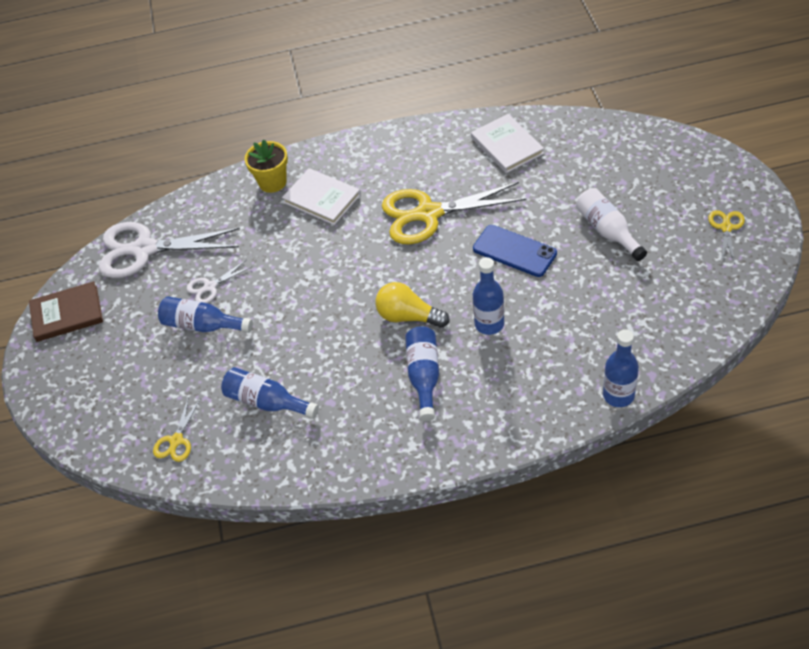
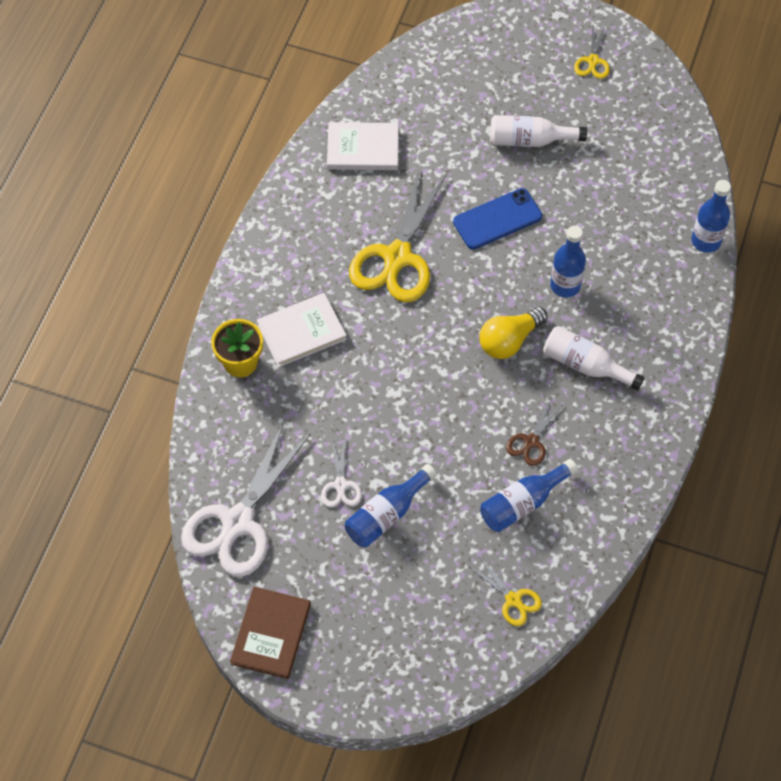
camera: 65 degrees left, 10 degrees up
blue bottle [405,326,439,421] -> white bottle [543,326,645,391]
yellow scissors [708,210,745,264] -> yellow scissors turned 120 degrees counterclockwise [574,26,610,79]
none -> brown scissors [506,398,564,466]

